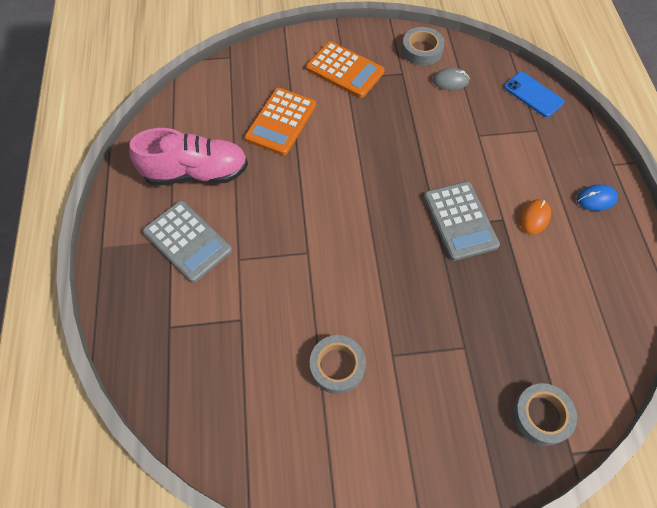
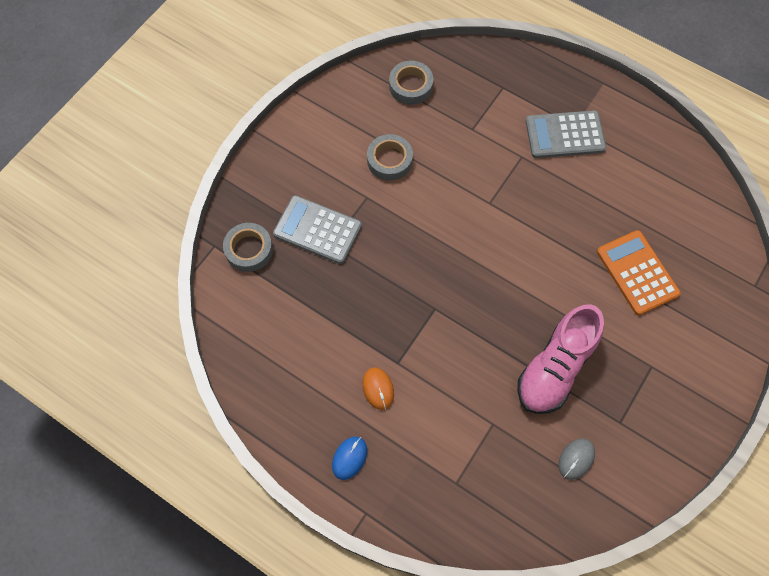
camera: 130 degrees right, 5 degrees up
pink shoe [129,128,248,185] -> pink shoe moved to [517,304,604,414]
orange calculator [306,41,385,98] -> none
grey tape [402,27,445,66] -> grey tape moved to [389,61,433,105]
grey calculator [424,181,500,261] -> grey calculator moved to [273,195,362,264]
blue phone [504,72,564,117] -> none

